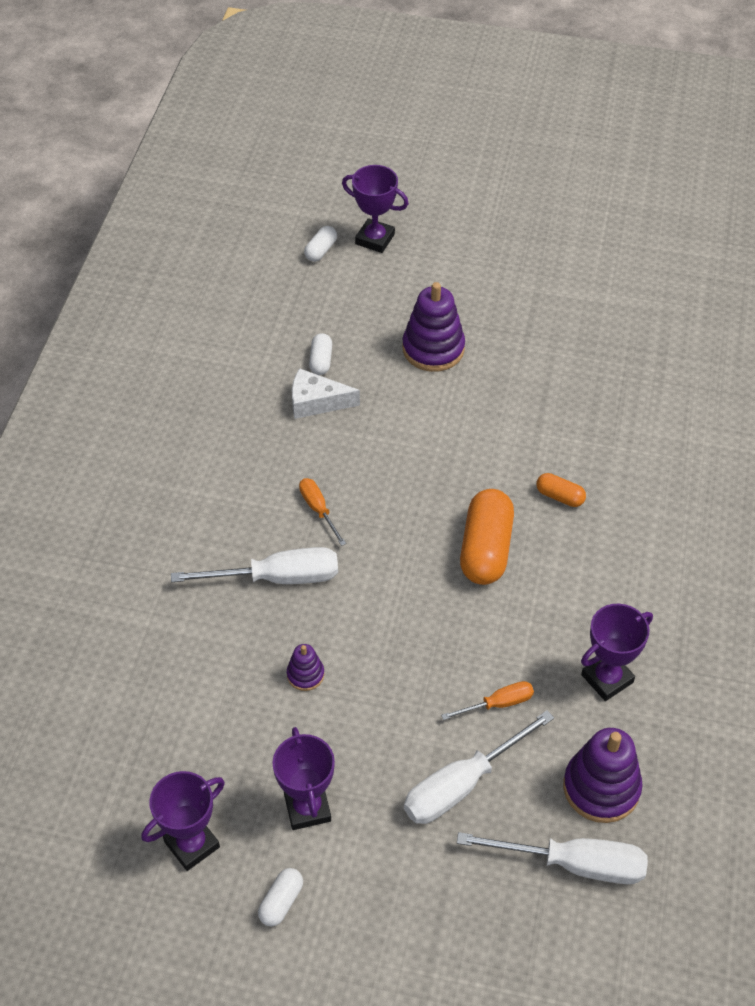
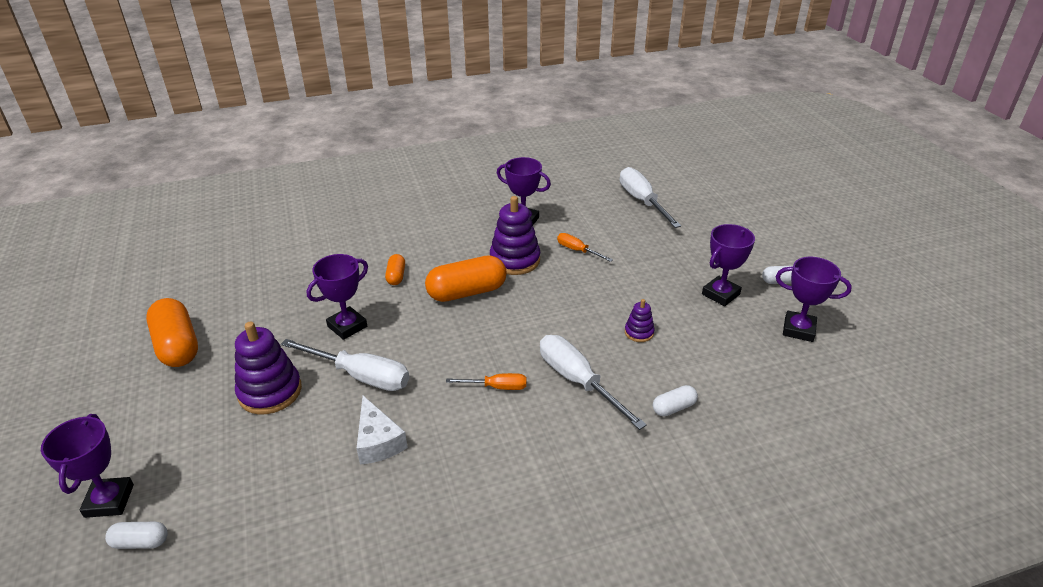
camera: 120 degrees left, 15 degrees down
orange screwdriver [299,478,346,546] -> orange screwdriver turned 120 degrees counterclockwise [446,373,526,390]
white capsule [309,333,332,375] -> white capsule moved to [653,385,698,416]
white screwdriver [404,710,554,824] -> white screwdriver moved to [281,339,410,391]
purple stacking toy [563,728,643,823] -> purple stacking toy moved to [490,196,540,275]
none -> orange capsule [146,298,198,367]
none -> purple trophy [307,254,368,340]

